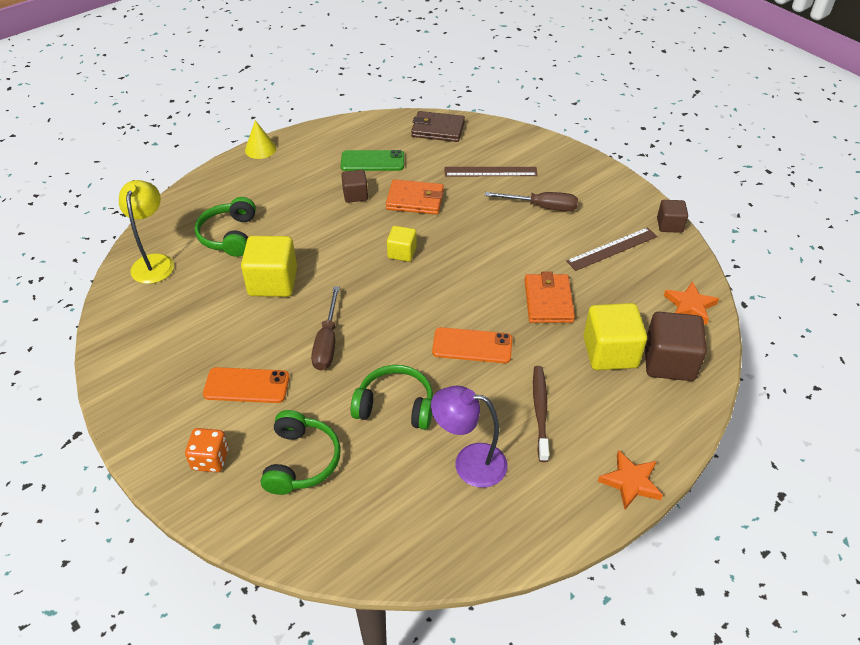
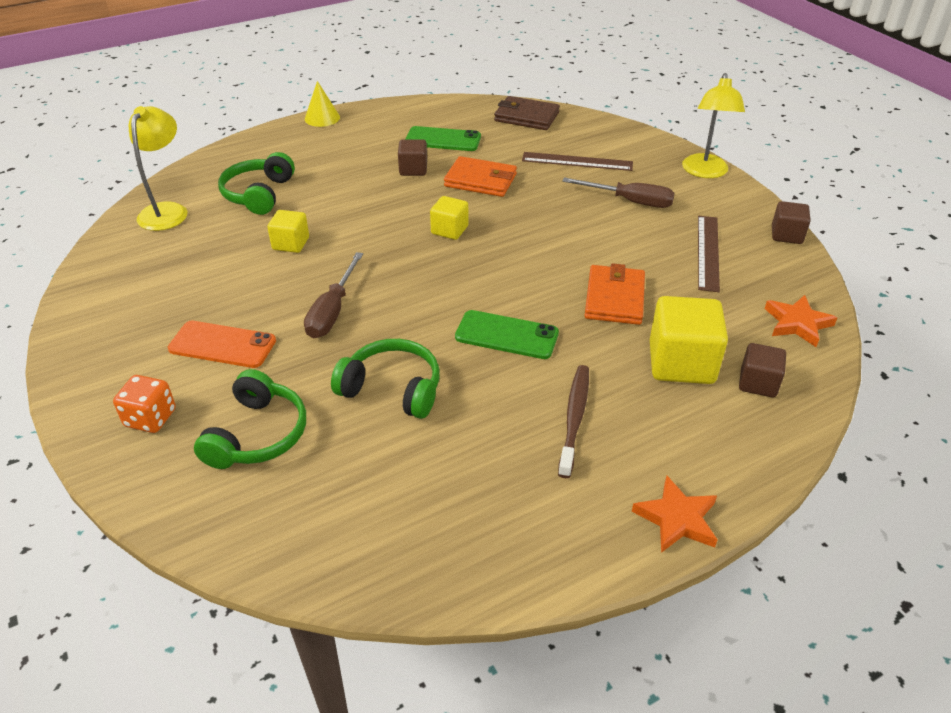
camera: 10 degrees right, 5 degrees down
yellow cube [241,236,297,297] -> yellow cube [267,210,309,253], size x0.57
purple lamp [431,386,507,488] -> none
orange phone [432,327,512,363] -> green phone [455,310,559,359]
brown ruler [566,227,657,271] -> brown ruler turned 60 degrees counterclockwise [698,216,720,292]
brown cube [645,312,707,381] -> brown cube [739,343,786,398], size x0.57
none -> yellow lamp [682,73,745,178]

